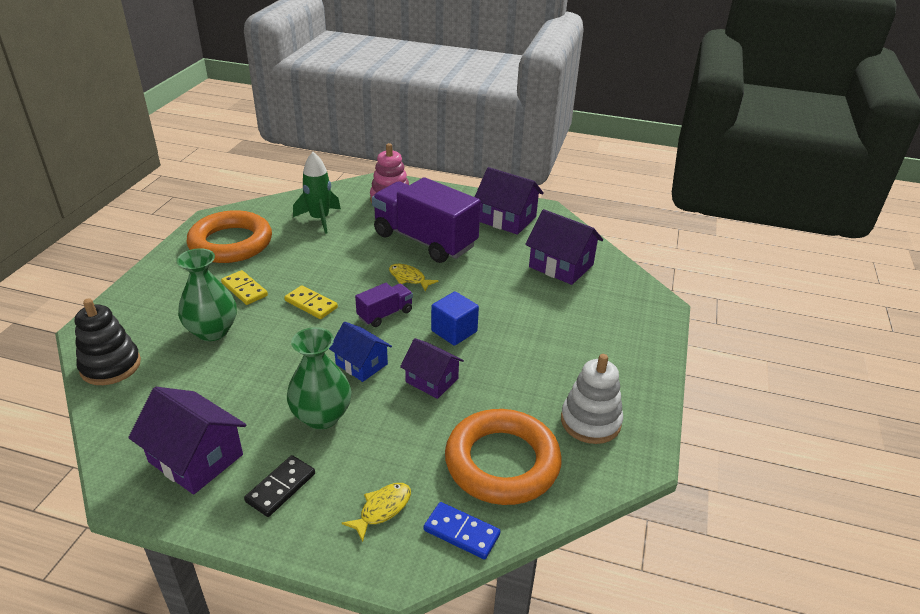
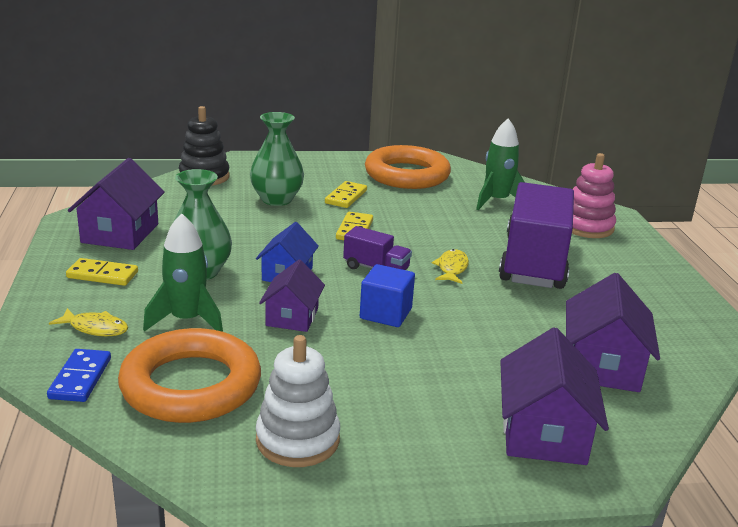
camera: 65 degrees right, 10 degrees down
black domino [244,455,315,517] -> yellow domino [66,258,138,286]
purple house [475,167,544,235] -> purple house moved to [500,327,609,465]
none -> green rocket [143,213,223,332]

